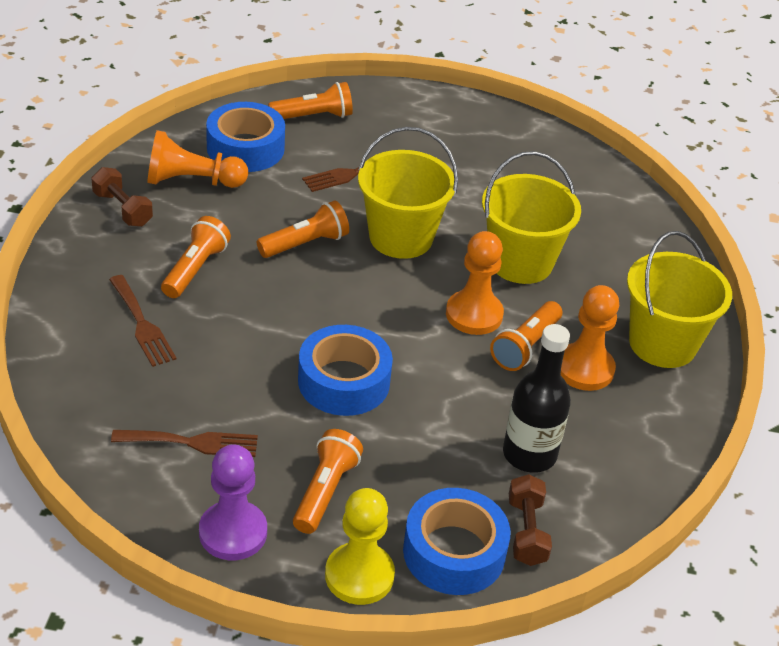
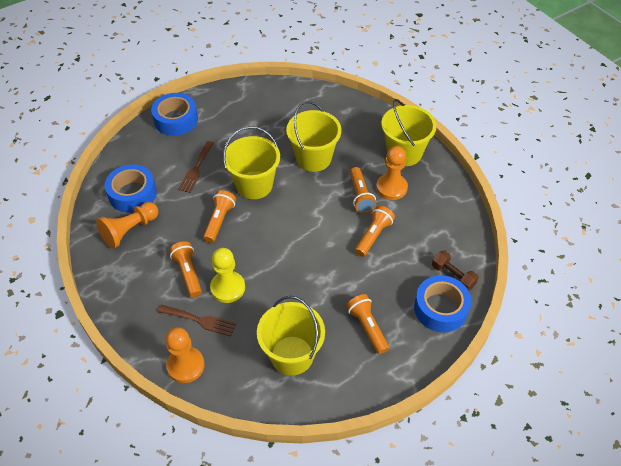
camera: 40 degrees left, 10 degrees up
brown dumbbell [91,167,153,227] -> none
brown fork [111,430,258,457] -> yellow bucket [257,296,325,376]
purple pawn [199,445,267,560] -> none
orange flashlight [268,82,353,119] -> orange flashlight moved to [355,206,395,257]
blue tape [298,325,393,416] -> blue tape moved to [151,93,198,136]
yellow pawn [325,488,395,605] -> yellow pawn moved to [210,248,245,303]
orange pawn [446,231,504,335] -> orange pawn moved to [165,327,205,383]
black bottle [503,324,571,473] -> none

